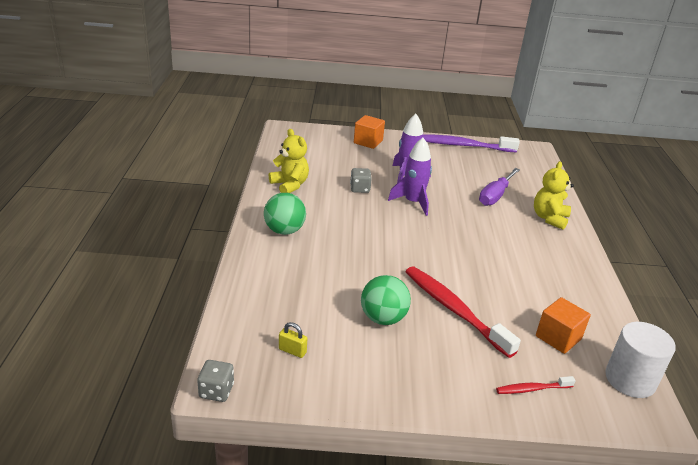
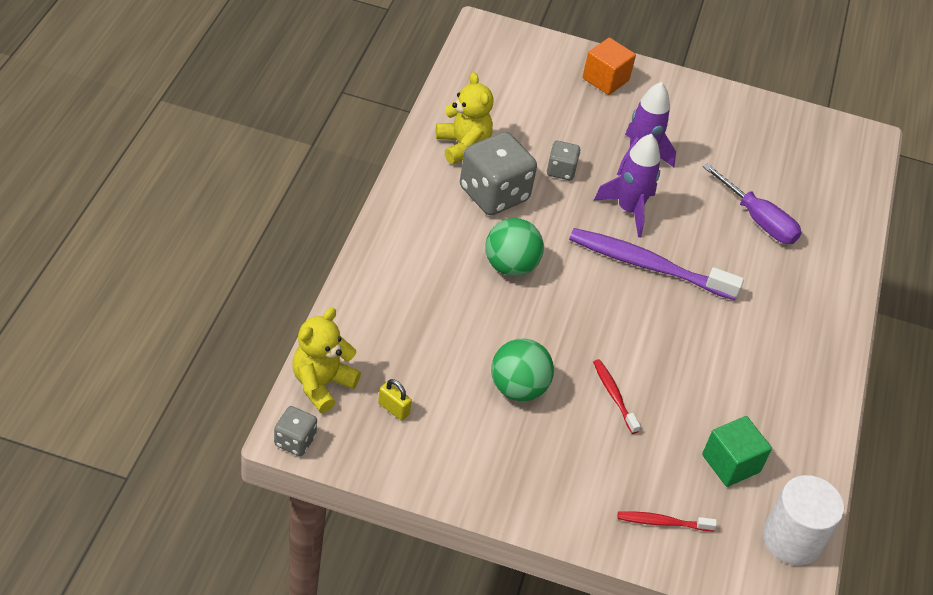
camera: 10 degrees right, 15 degrees up
green ball [264,193,306,235] -> green ball moved to [486,218,544,276]
red toothbrush [406,266,521,358] -> red toothbrush [593,359,640,434], size x0.48
purple toothbrush [423,135,520,153] -> purple toothbrush moved to [569,228,744,300]
purple screwdriver [479,168,520,206] -> purple screwdriver turned 90 degrees counterclockwise [703,163,801,244]
yellow teddy bear [534,161,574,230] -> yellow teddy bear moved to [292,308,361,413]
orange cube [536,297,591,354] -> green cube [702,416,772,487]
none -> grey dice [460,132,537,215]

